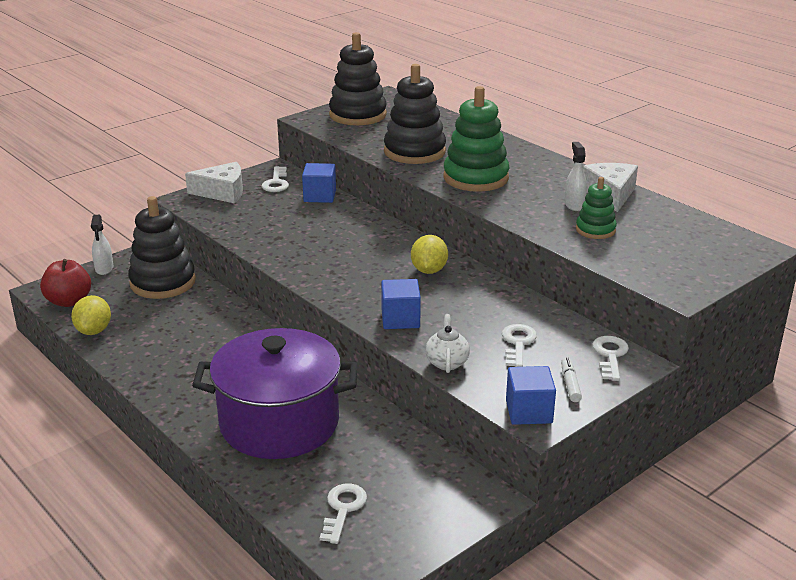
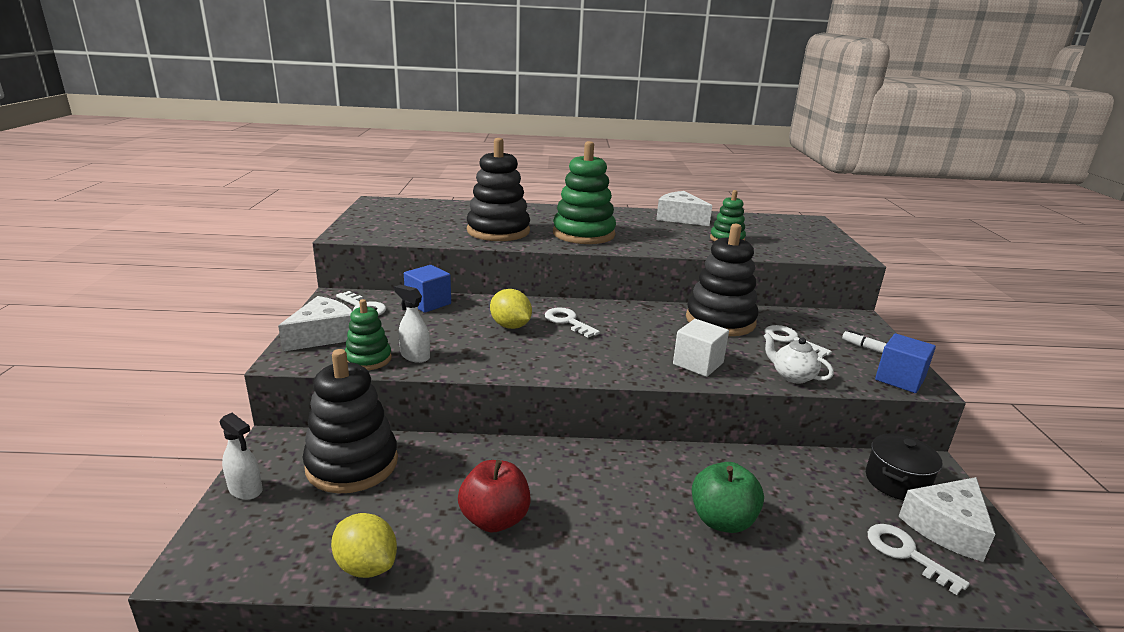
camera: 50 degrees left, 5 degrees down
red apple [40,259,91,307] -> red apple moved to [458,460,531,532]
purple pot [192,328,358,459] -> green apple [692,462,764,533]
black stacking toy [329,32,387,125] -> black stacking toy moved to [686,224,759,336]
blue cube [381,279,421,329] -> white cube [673,319,729,377]
yellow lemon [411,235,448,274] -> yellow lemon moved to [490,289,532,329]
white spray bottle [565,142,587,211] -> white spray bottle moved to [394,285,430,363]
white key [593,336,629,381] -> white key moved to [545,307,600,338]
none -> green stacking toy [345,299,392,370]
none -> black pot [866,433,943,500]
none -> white cheese [898,477,995,562]

